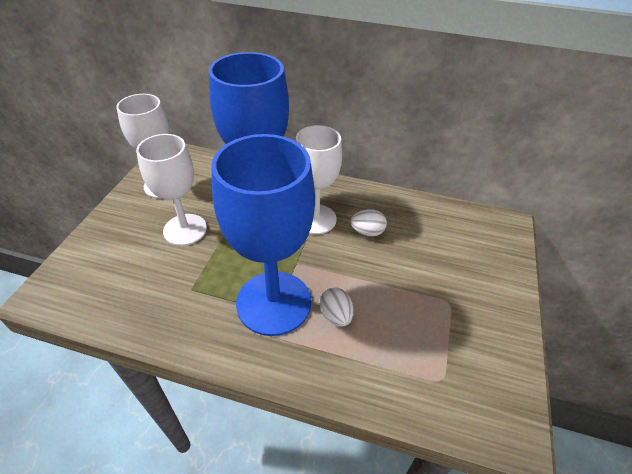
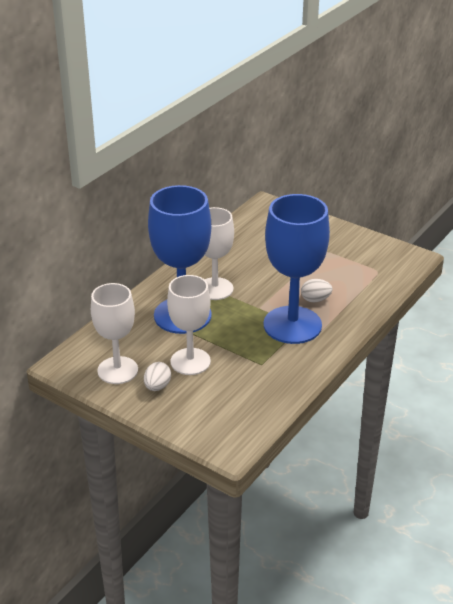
camera: 70 degrees left, 10 degrees down
white egg [350,209,387,237] -> white egg moved to [144,362,171,391]

